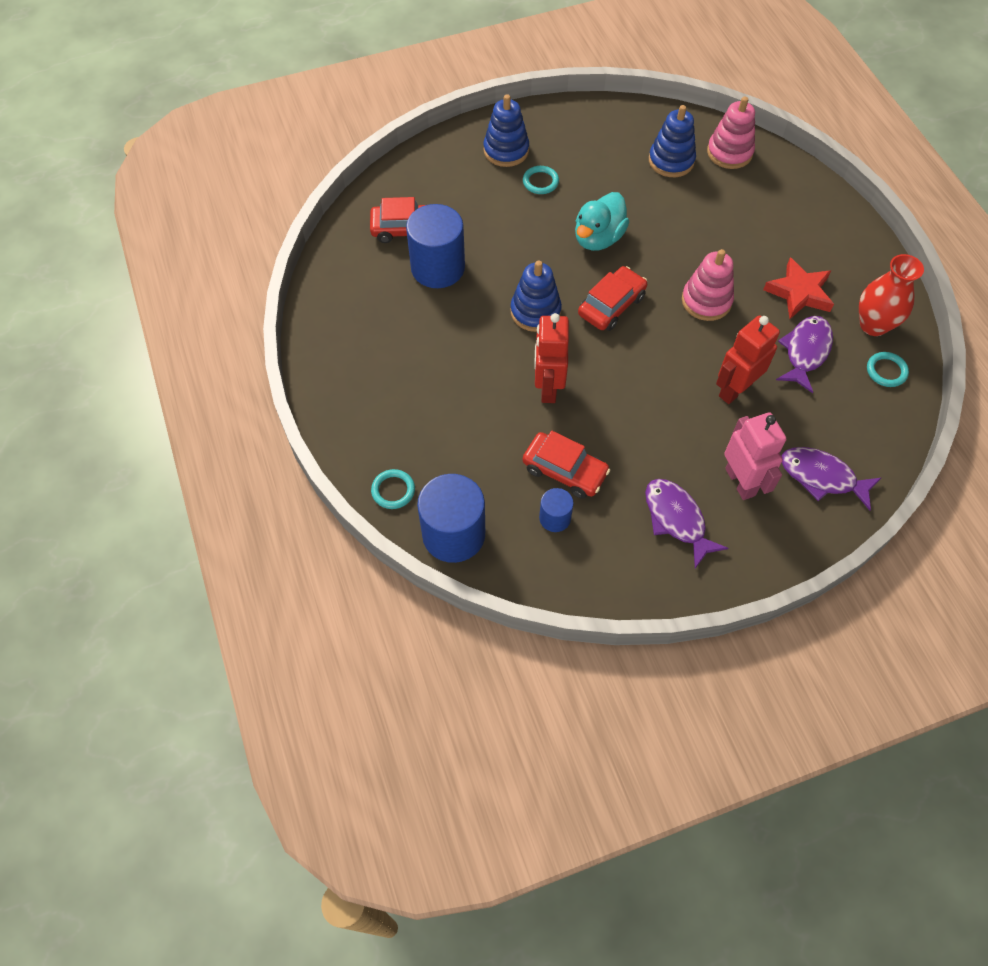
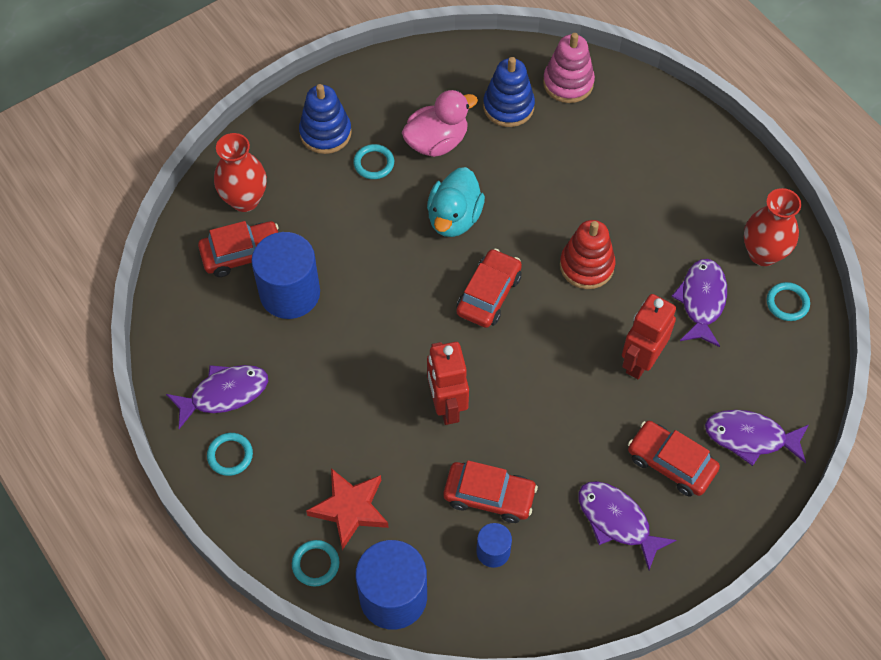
camera: 15 degrees left, 0 degrees up
blue stacking toy [510,260,562,332] -> none
pink stacking toy [682,249,734,321] -> red stacking toy [560,220,615,289]
pink robot [724,412,786,500] -> red car [628,421,720,496]
red star [763,258,834,319] -> red star moved to [306,468,389,550]
none -> purple fish [166,365,268,429]
none -> turquoise ring [207,433,253,476]
none -> red vase [214,133,267,212]
none -> pink duck [402,90,478,157]

